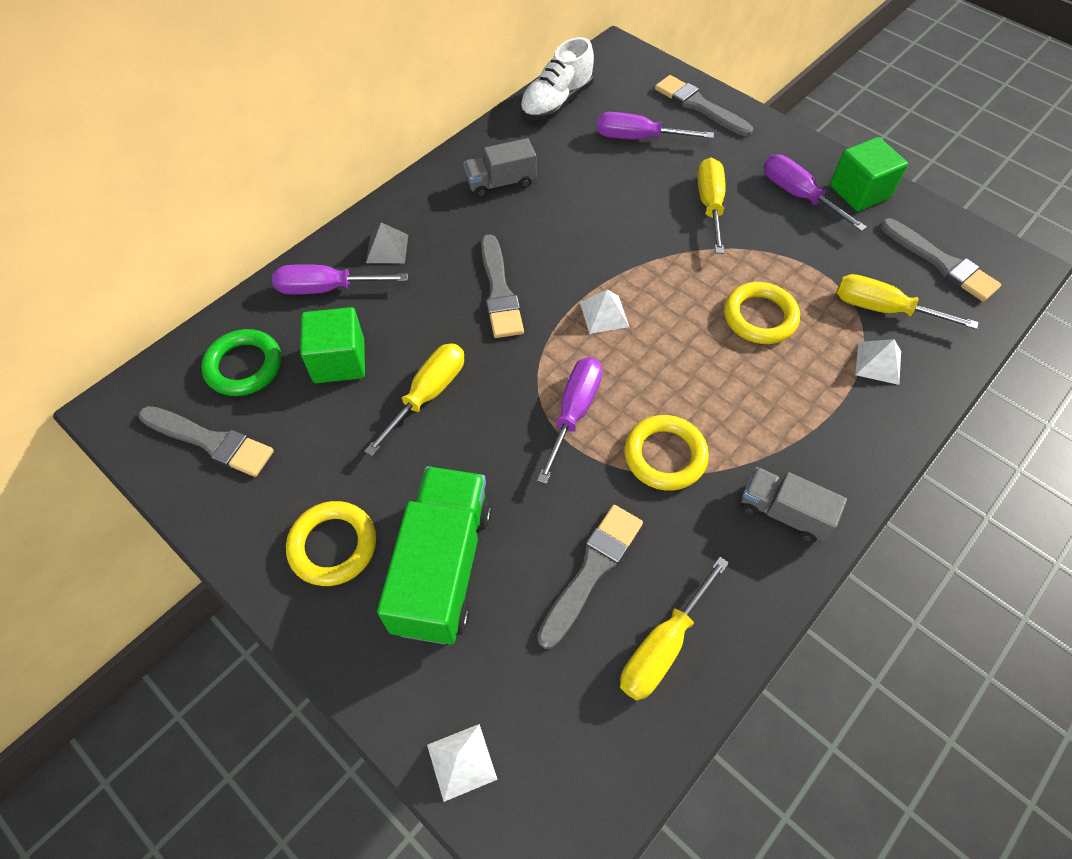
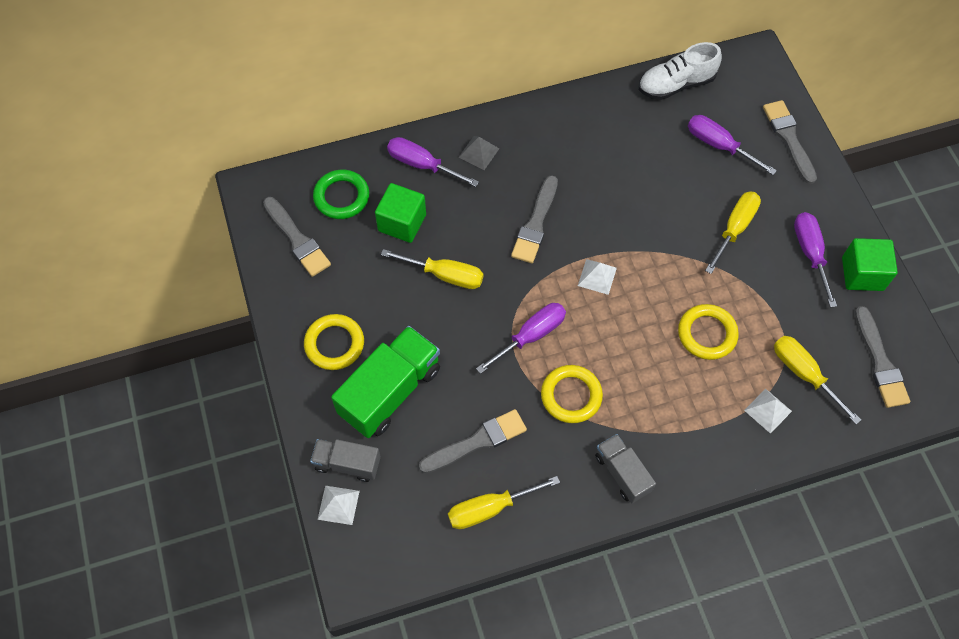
camera: 30 degrees right, 5 degrees up
yellow screwdriver [364,343,464,456] -> yellow screwdriver turned 45 degrees clockwise [381,249,483,289]
grey truck [463,138,536,198] -> grey truck moved to [310,439,381,482]

